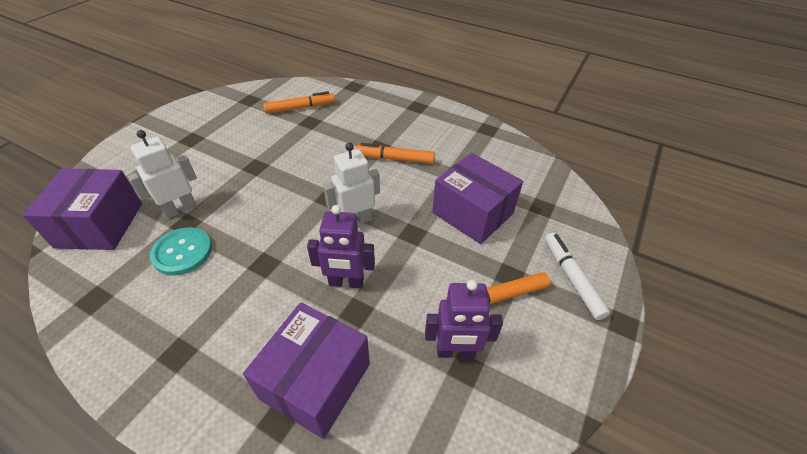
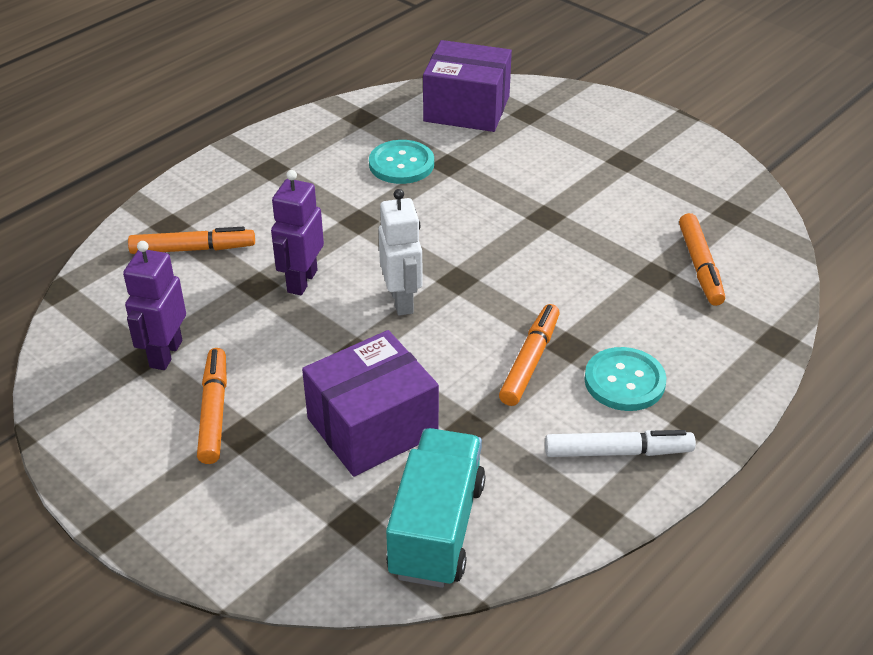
camera: 105 degrees right, 5 degrees down
white robot [128,130,197,218] -> none
purple box [243,303,370,439] -> orange marker [128,227,255,254]
white marker [545,233,610,320] -> white marker moved to [545,430,696,457]
none -> turquoise truck [386,428,485,588]
none -> turquoise button [584,347,667,411]

